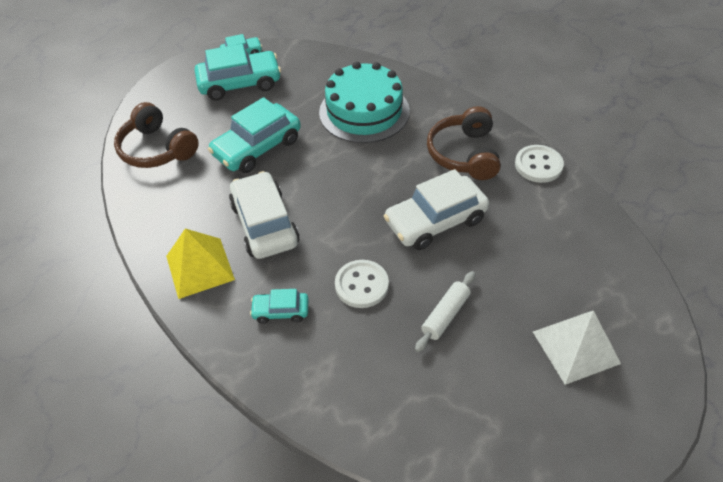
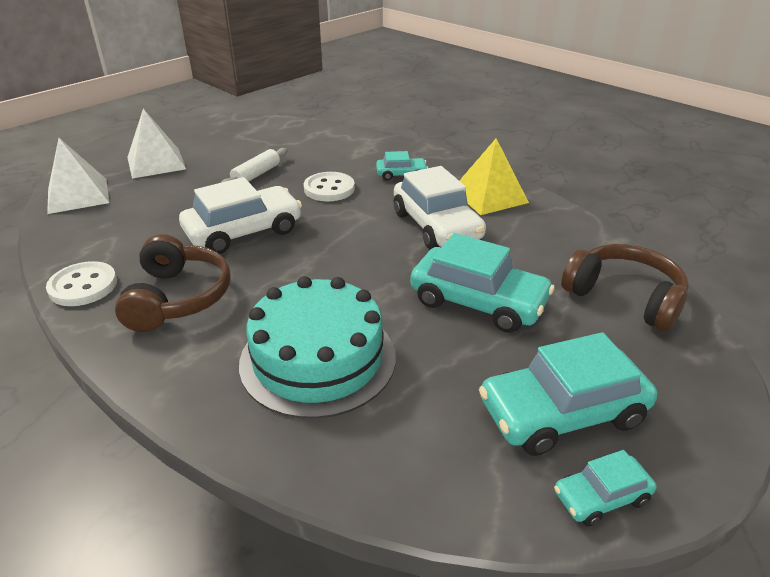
camera: 175 degrees right, 15 degrees down
turquoise car [208,97,301,173] -> turquoise car turned 75 degrees clockwise [410,233,555,333]
none -> white pyramid [47,138,109,214]

